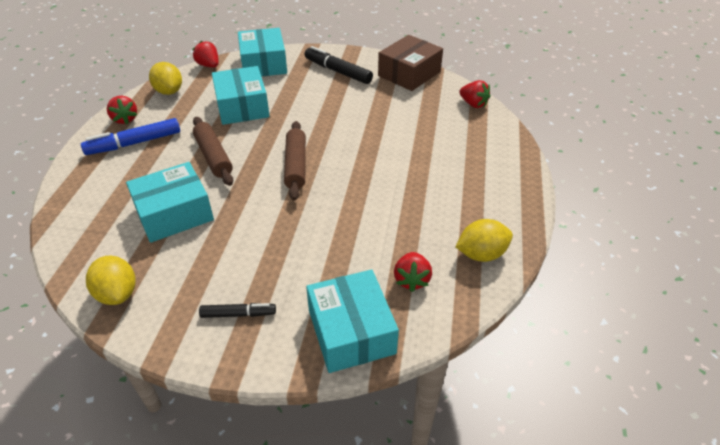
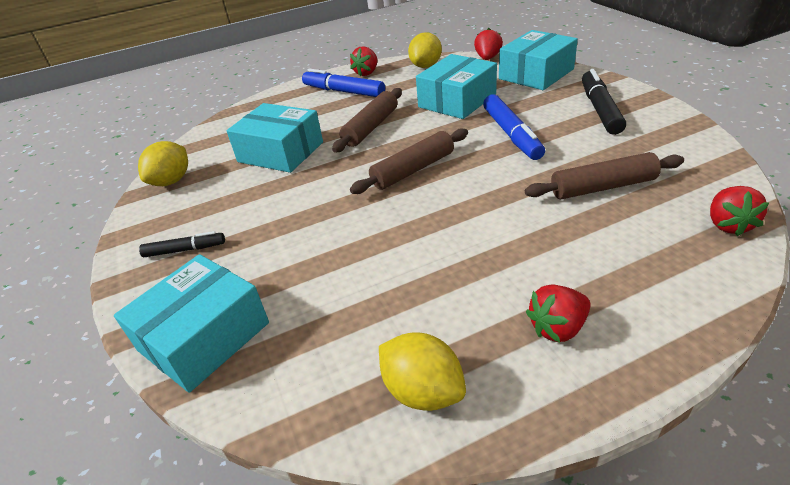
camera: 60 degrees right, 5 degrees down
black marker [199,303,276,318] -> black marker turned 60 degrees counterclockwise [139,231,225,257]
brown box [378,35,443,91] -> none
red strawberry [394,252,432,292] -> red strawberry moved to [526,284,591,343]
none -> blue marker [483,95,545,160]
none -> brown rolling pin [525,152,684,199]

